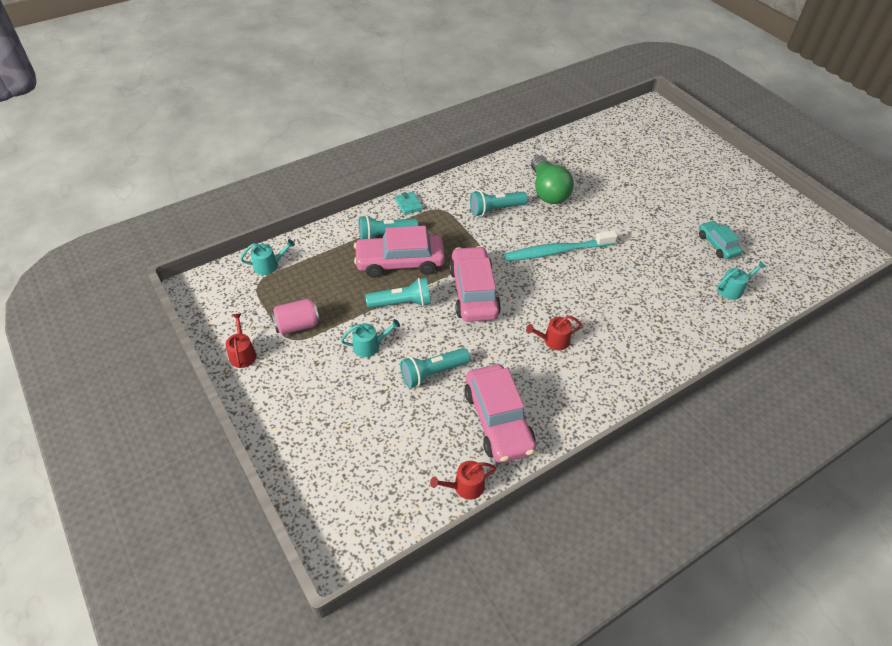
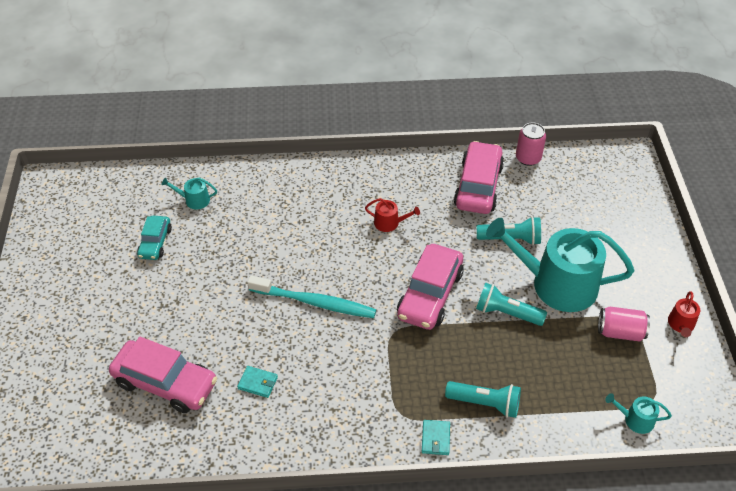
camera: 150 degrees left, 0 degrees up
turquoise watering can [341,319,400,357] -> turquoise watering can [486,218,634,312], size x2.45
pink car [354,226,445,278] -> pink car moved to [109,337,217,413]
red watering can [430,461,496,500] -> pink can [516,122,546,166]
turquoise flashlight [470,191,528,216] -> none
green light bulb [531,155,574,204] -> turquoise wallet [237,366,278,398]

